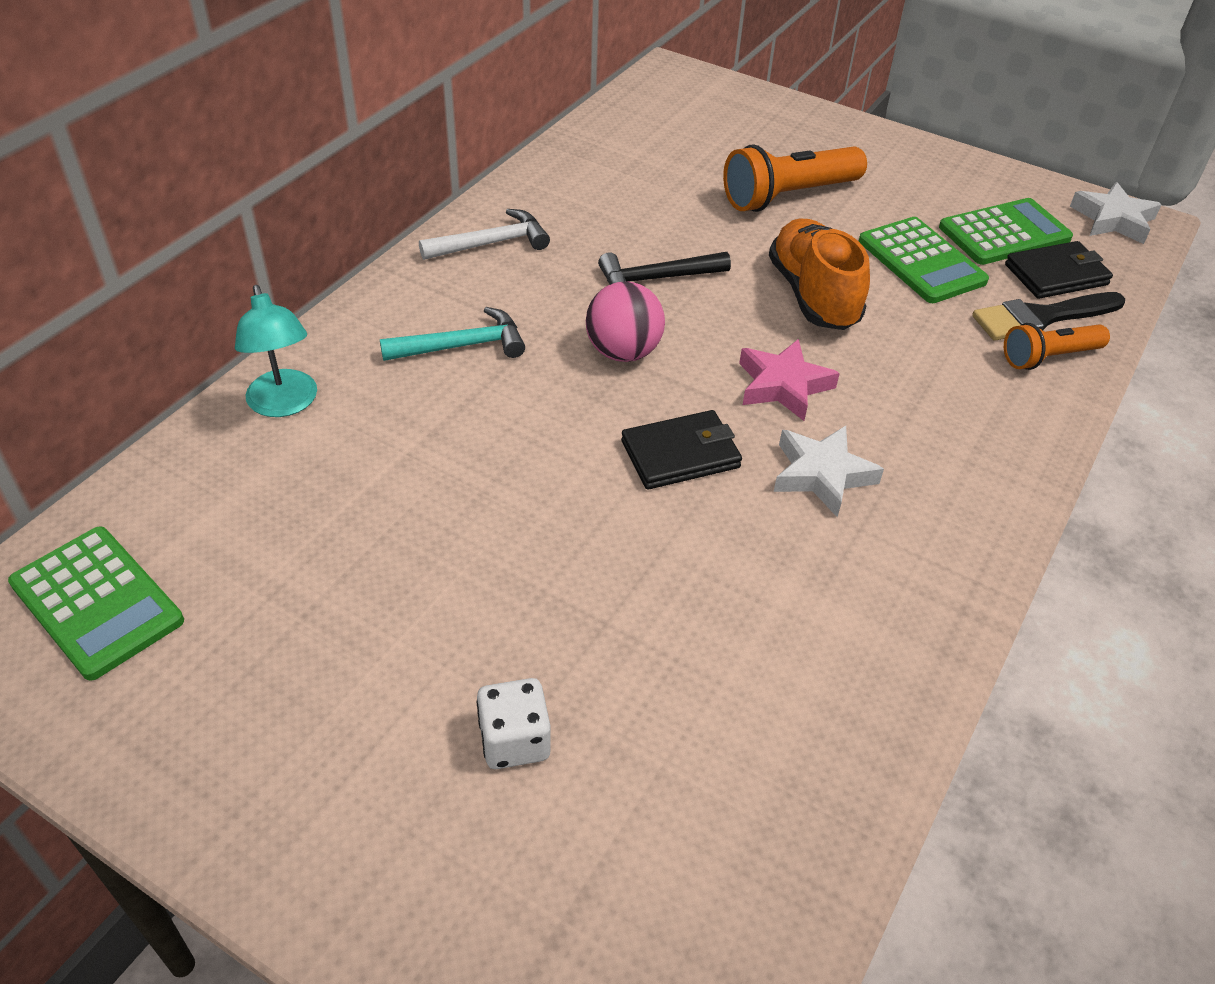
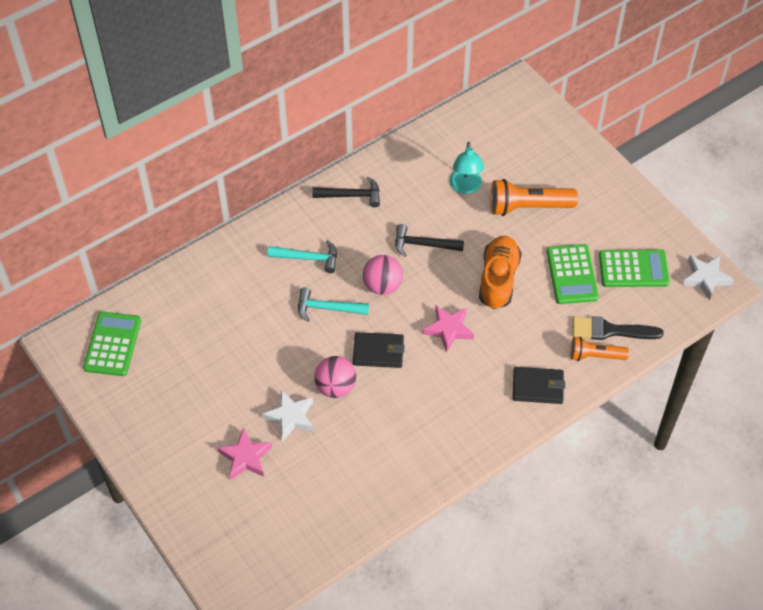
camera: 25 degrees right, 10 degrees up
green calculator [8,526,184,681] -> green calculator turned 150 degrees counterclockwise [83,312,141,376]
turquoise lamp [235,285,317,417] -> turquoise lamp moved to [450,142,484,194]
white hammer [419,209,550,260] -> black hammer [312,177,380,207]
white dice [477,678,551,769] -> pink star [218,428,272,480]
white star [774,426,884,517] -> white star moved to [262,390,314,442]
black wallet [1005,241,1113,299] -> black wallet moved to [513,367,565,404]
none -> turquoise hammer [298,287,369,322]
none -> pink ball [314,356,356,398]

